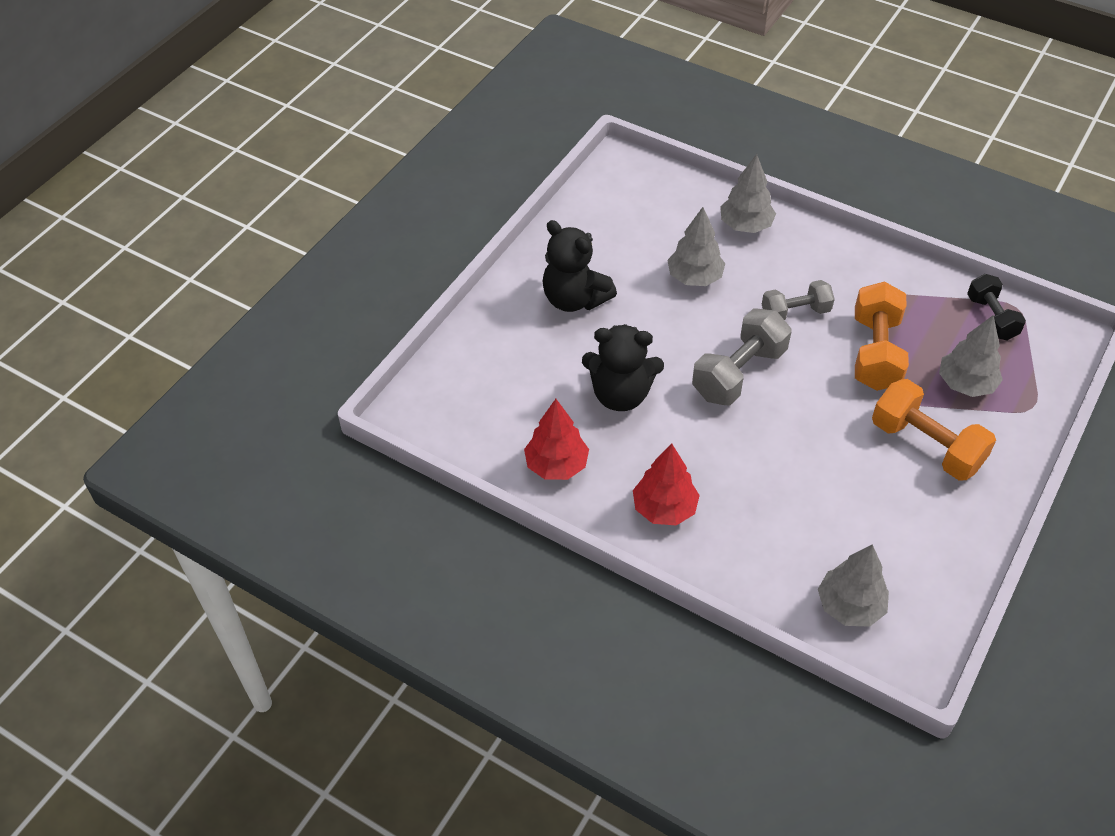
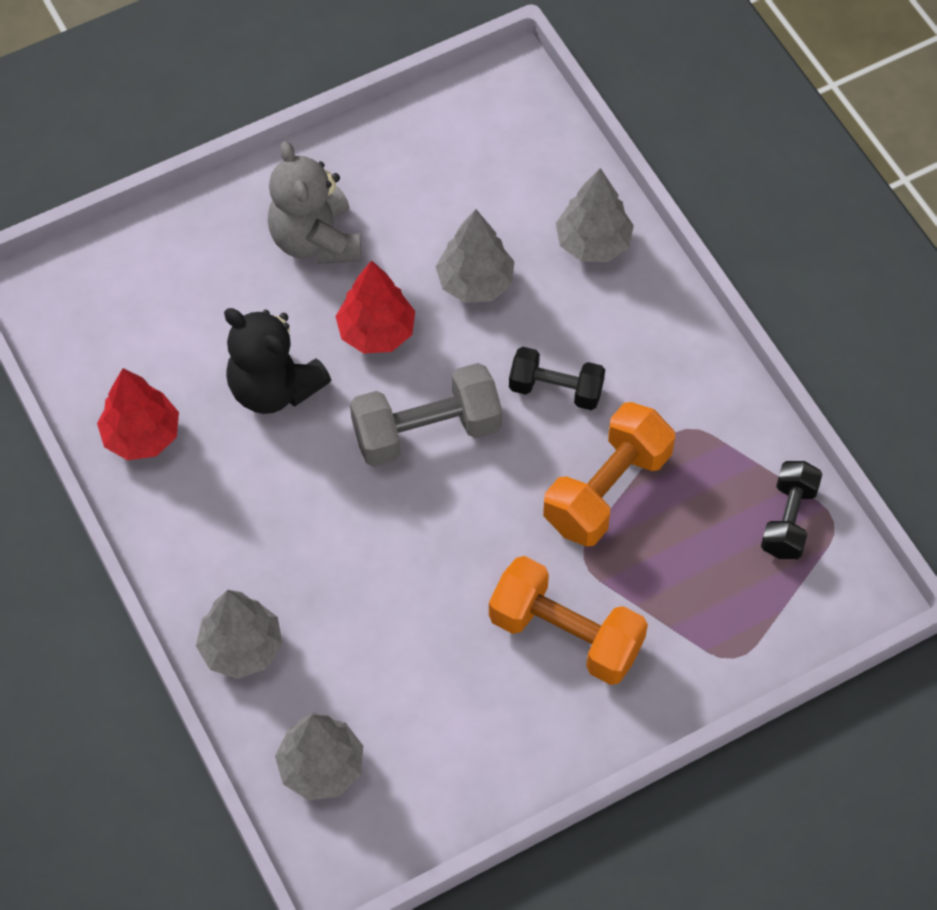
camera: 30 degrees right, 10 degrees up
black teddy bear [542,220,617,312] -> grey teddy bear [268,141,361,264]
red tree [633,443,700,525] -> red tree moved to [335,260,415,354]
grey dumbbell [762,280,835,320] -> black dumbbell [509,347,605,410]
orange dumbbell [872,379,996,481] -> orange dumbbell turned 45 degrees counterclockwise [489,556,648,685]
grey tree [939,315,1003,397] -> grey tree moved to [196,590,282,679]

